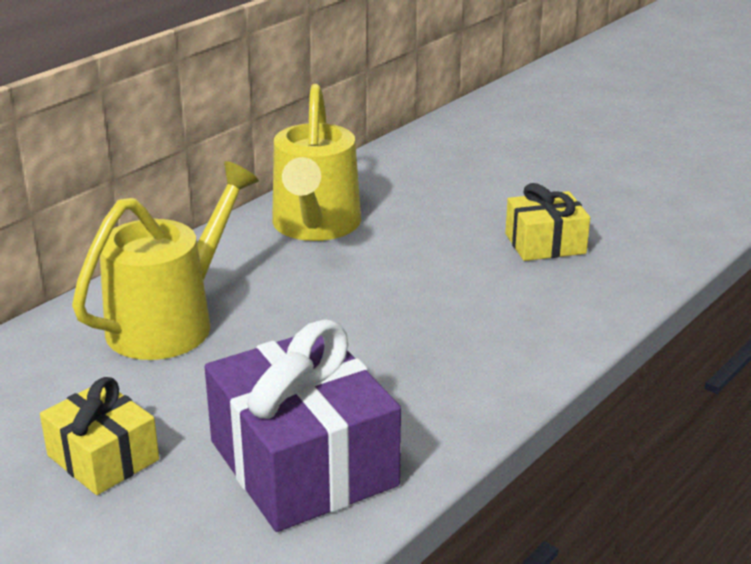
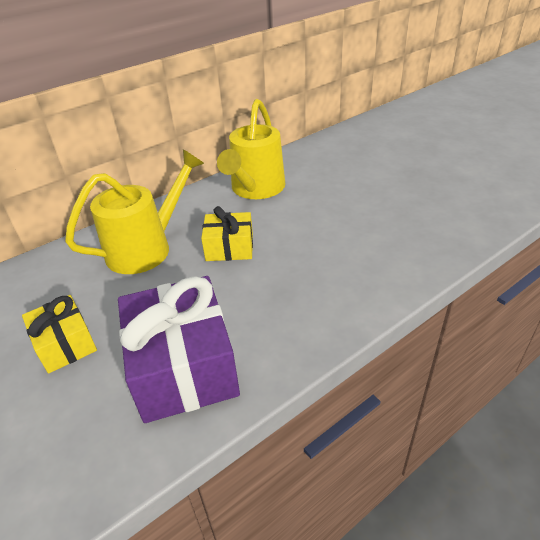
camera: 15 degrees right, 10 degrees up
yellow gift [505,183,590,261] -> yellow gift moved to [201,206,253,261]

